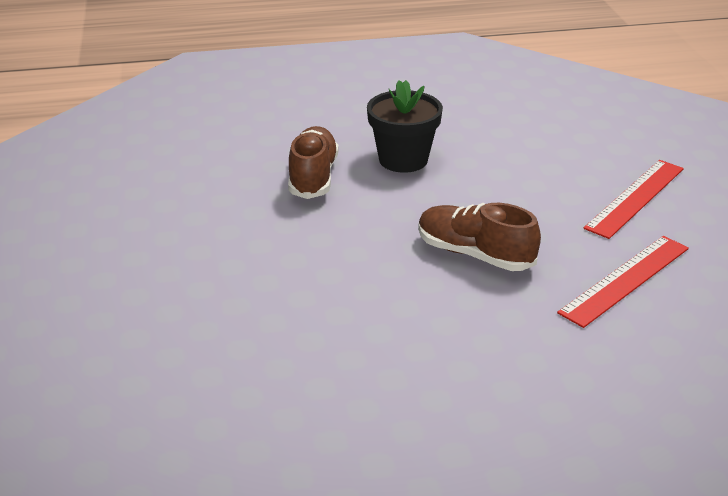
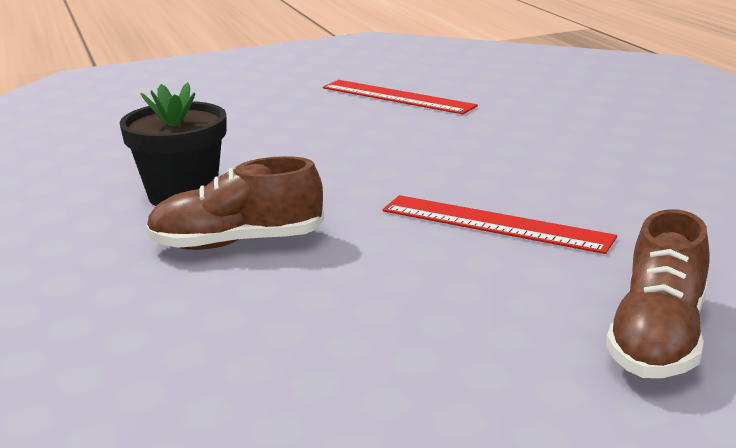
camera: 100 degrees left, 10 degrees down
brown shoe [418,203,541,271] -> brown shoe moved to [606,209,710,378]
red ruler [584,160,684,239] -> red ruler moved to [383,195,617,254]

